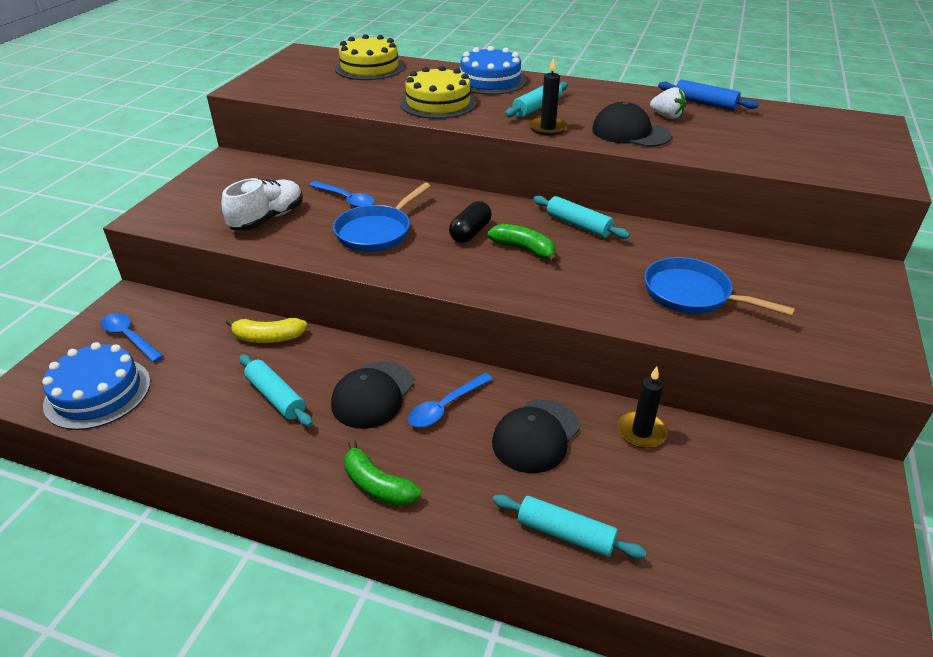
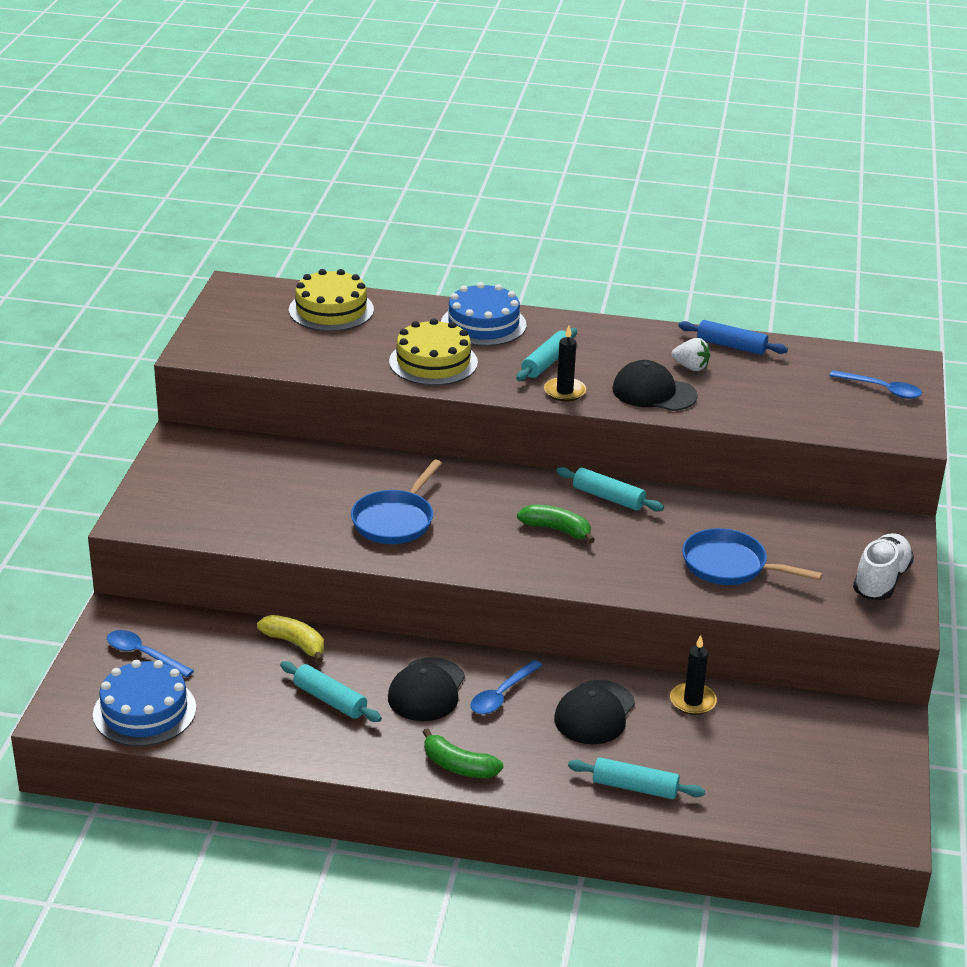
camera: 10 degrees left, 5 degrees down
white shoe [222,178,303,231] -> white shoe moved to [853,533,914,600]
yellow banana [226,318,307,343] -> yellow banana turned 135 degrees counterclockwise [257,615,324,663]
blue spoon [309,181,375,207] -> blue spoon moved to [829,370,922,399]
black capsule [449,201,492,243] -> none

